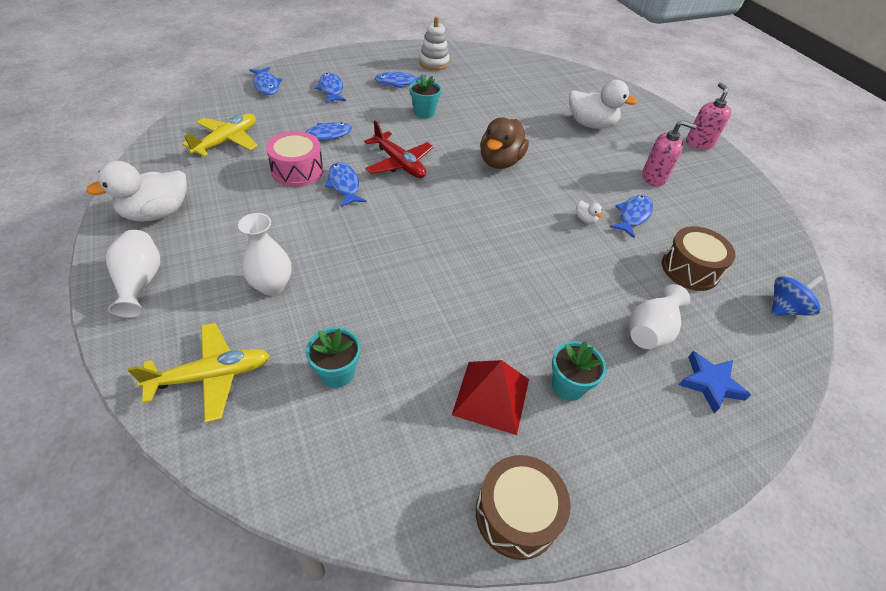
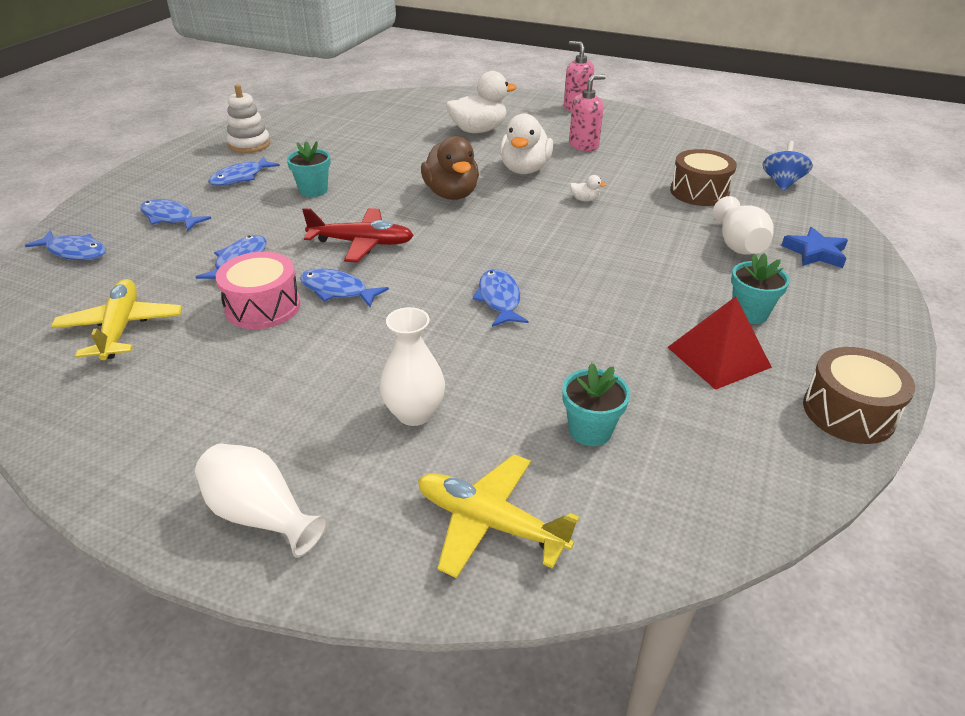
camera: 40 degrees left, 10 degrees down
white duck [86,161,187,222] -> white duck moved to [500,113,553,174]
yellow plane [128,323,270,423] -> yellow plane turned 90 degrees counterclockwise [418,454,579,578]
blue fish [610,195,653,238] -> blue fish moved to [473,269,528,327]

